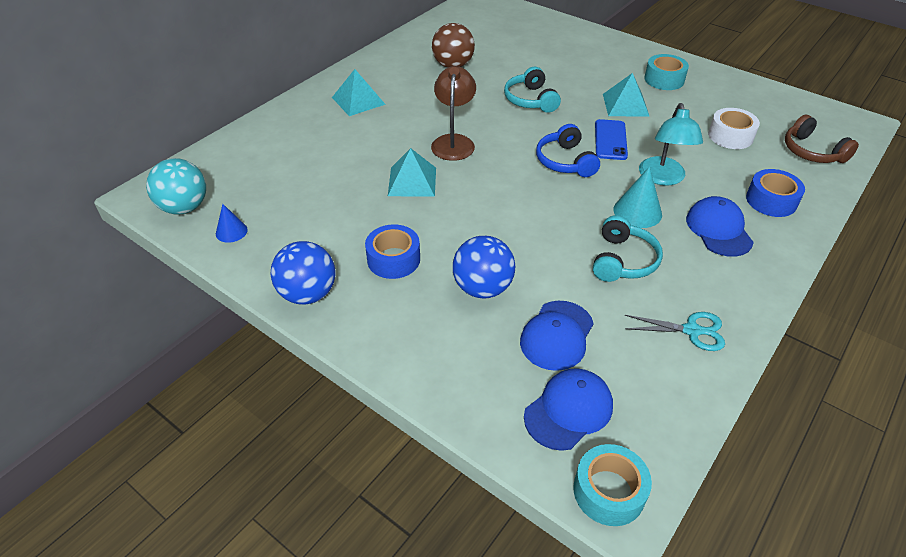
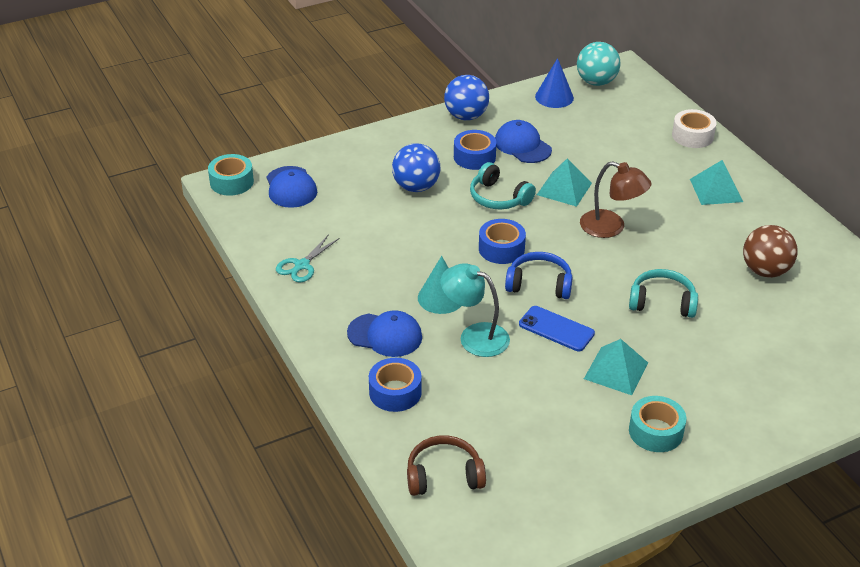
camera: 115 degrees right, 5 degrees down
blue cone [216,204,248,243] -> blue cone [535,58,574,108], size x1.58
blue cap [520,301,594,371] -> blue cap moved to [495,120,552,163]
turquoise headphones [593,215,663,282] -> turquoise headphones moved to [470,162,536,209]
white tape [708,108,760,149] -> white tape moved to [672,109,717,148]
none -> blue tape [479,219,526,264]

